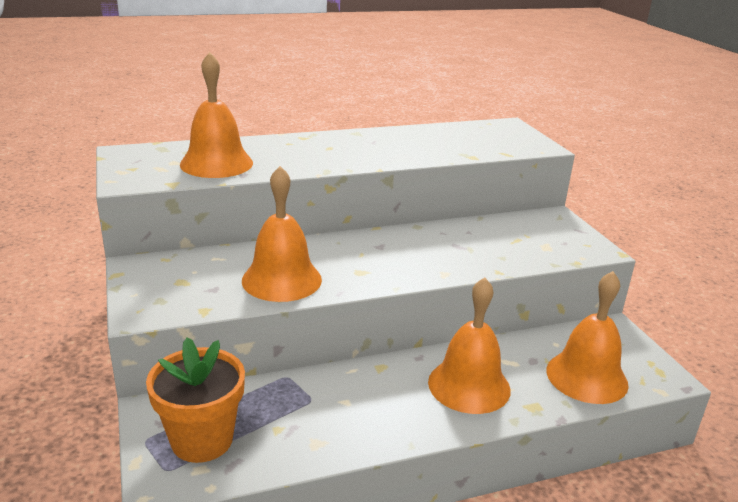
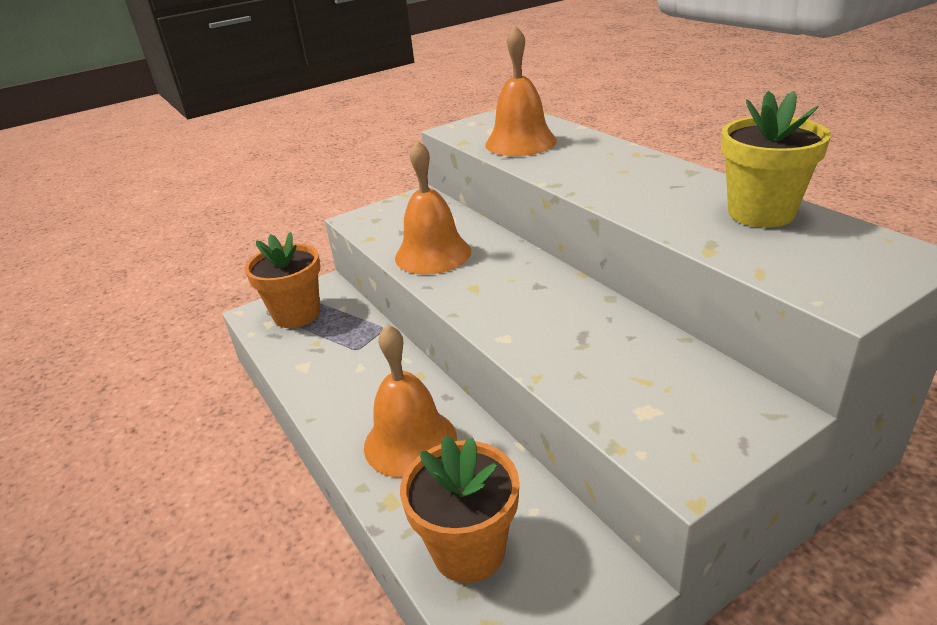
camera: 80 degrees right, 5 degrees up
orange bell [546,271,629,404] -> orange flower pot [400,435,519,583]
none -> yellow flower pot [721,91,831,227]

